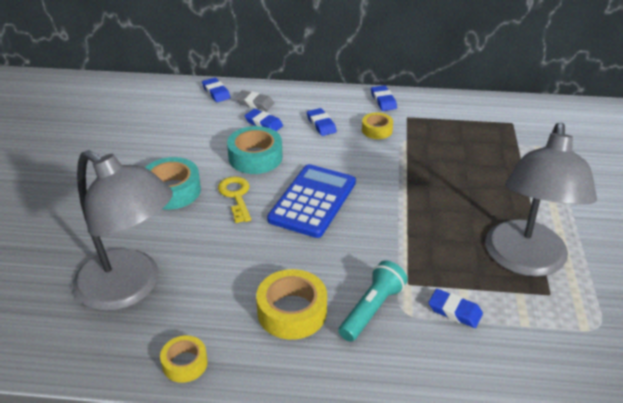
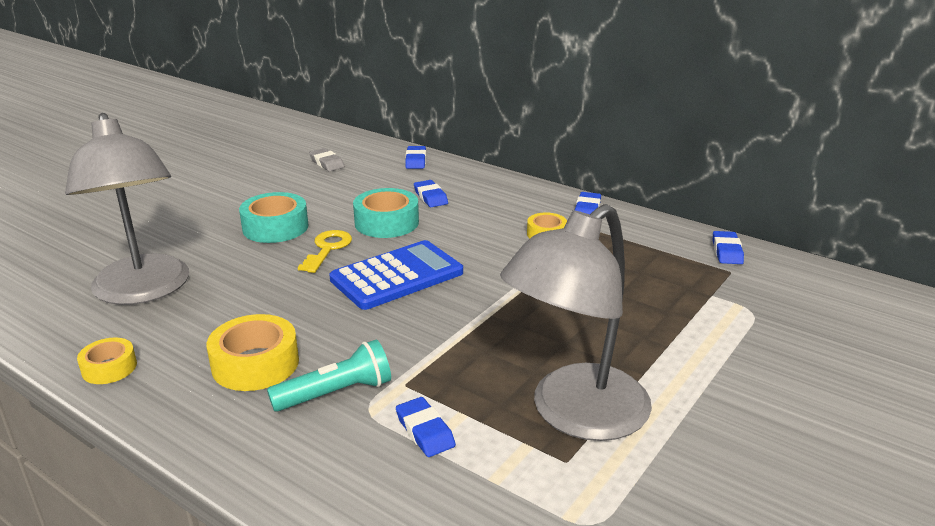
camera: 30 degrees right, 10 degrees down
grey eraser [235,90,274,111] -> grey eraser moved to [309,148,345,171]
blue eraser [307,108,337,136] -> blue eraser moved to [713,231,744,264]

